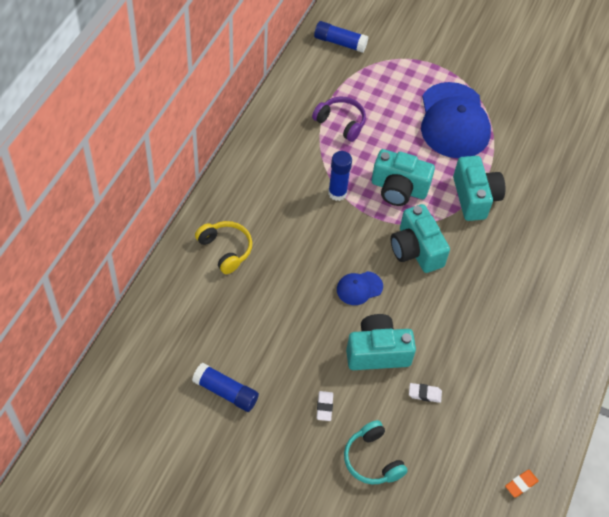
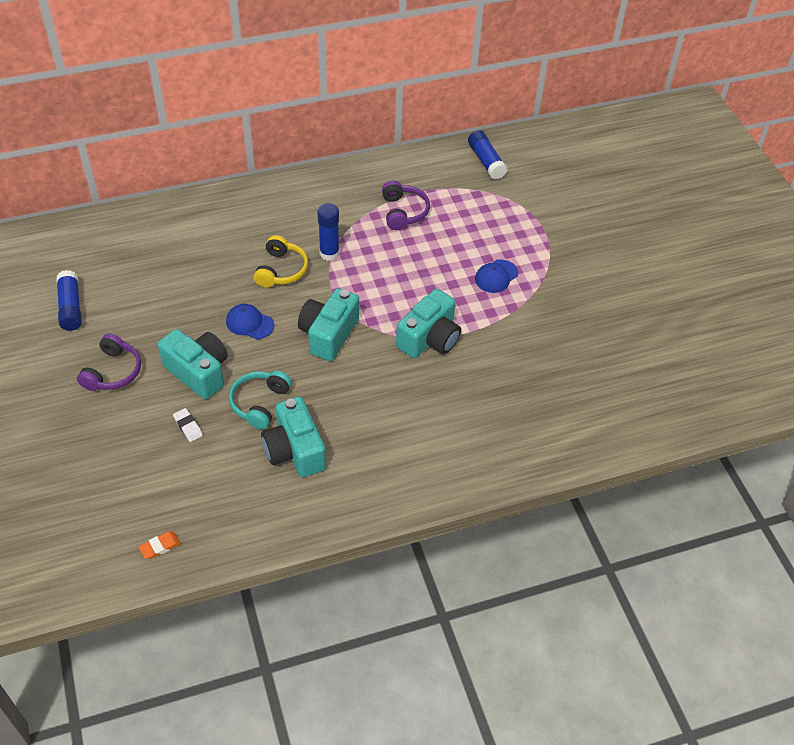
camera: 50 degrees right, 5 degrees down
yellow headphones [195,221,252,274] -> yellow headphones moved to [254,235,308,288]
white eraser [317,391,333,421] -> purple headphones [77,333,141,391]
turquoise headphones [344,420,408,485] -> turquoise headphones moved to [229,371,292,430]
turquoise camera [372,149,435,206] -> turquoise camera moved to [261,397,326,477]
blue cap [421,82,491,158] -> blue cap [475,259,518,293], size x0.45
orange eraser [505,470,539,497] -> orange eraser turned 45 degrees counterclockwise [139,531,181,559]

